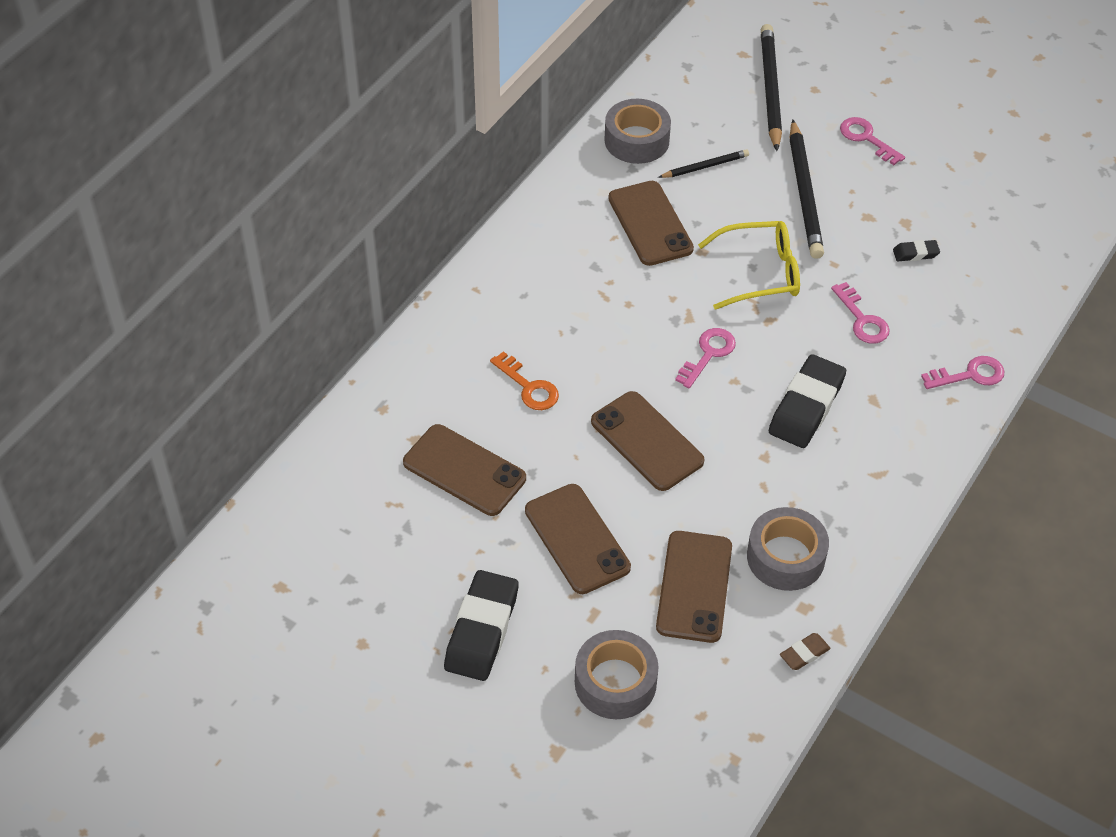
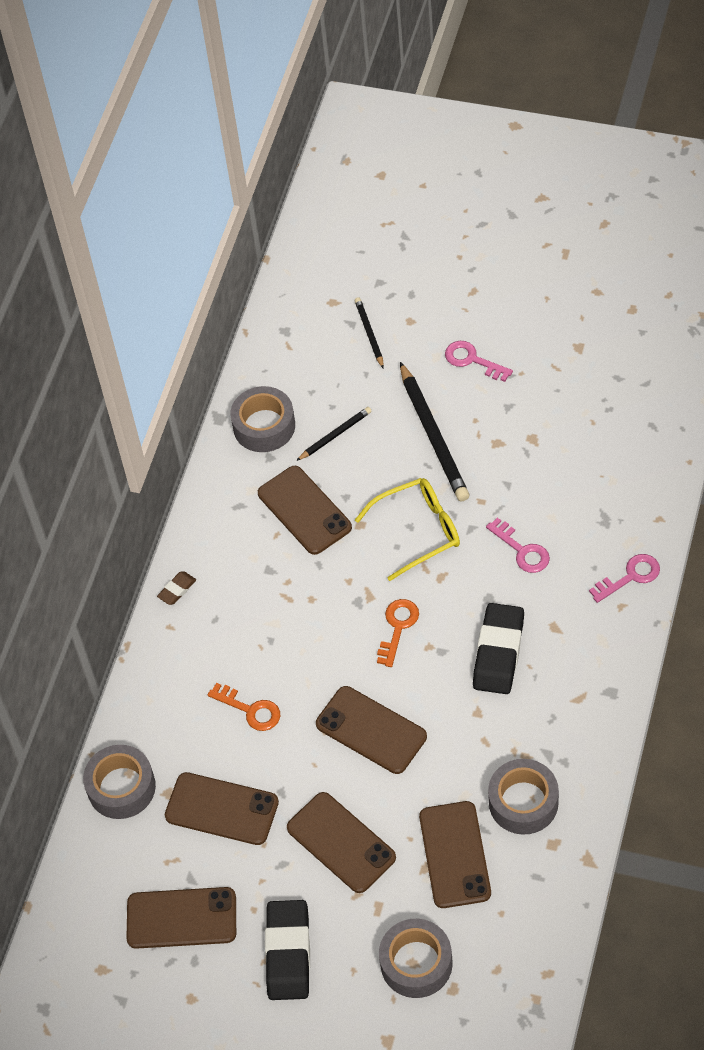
camera: 10 degrees left, 5 degrees up
pink key [675,328,736,388] -> orange key [377,599,419,667]
black pencil [761,24,782,151] -> black pencil [355,297,384,369], size x0.53
brown eraser [780,633,831,670] -> brown eraser moved to [157,571,196,605]
black eraser [893,240,940,261] -> none
none -> grey tape [83,745,156,819]
none -> brown phone [126,887,236,949]

